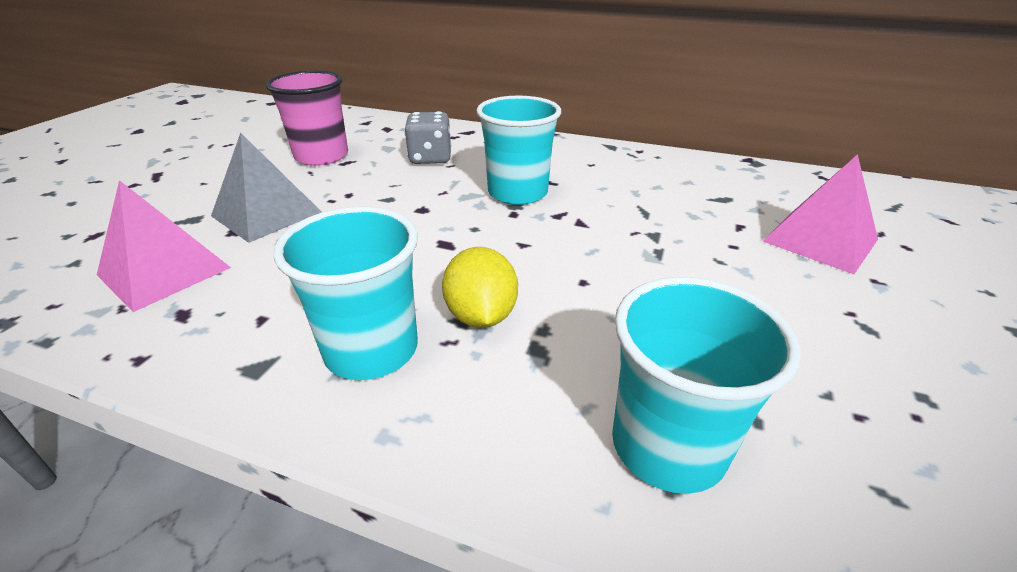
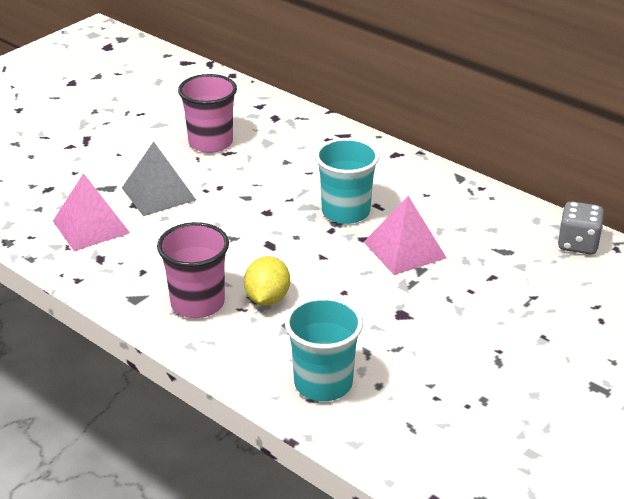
camera: 20 degrees right, 0 degrees up
turquoise cup [273,206,418,380] -> pink cup [157,222,229,318]
grey dice [404,111,452,164] -> grey dice moved to [558,201,604,254]
pink pyramid [763,154,878,274] -> pink pyramid moved to [364,196,447,275]

